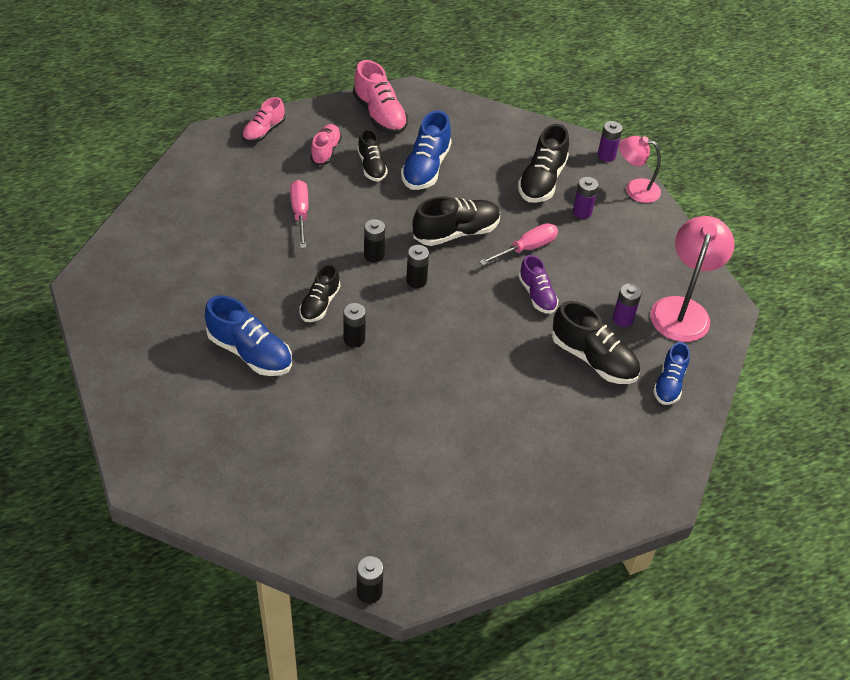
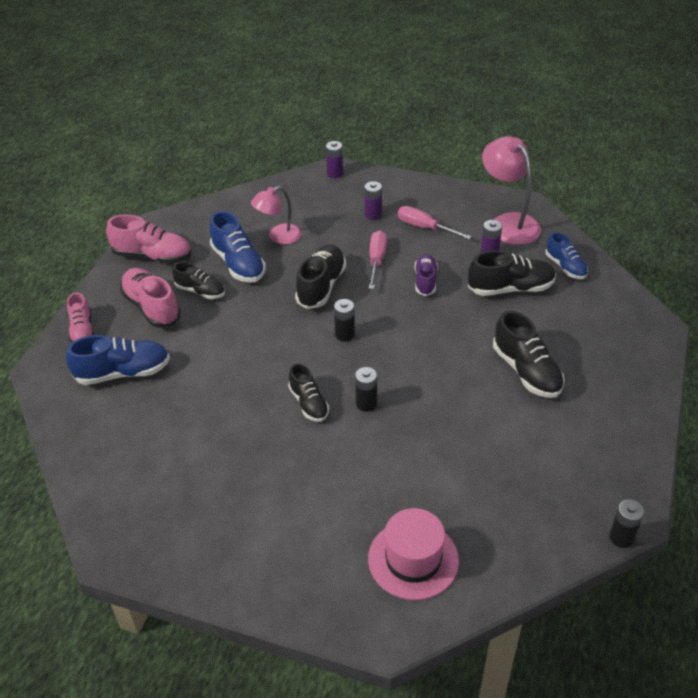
camera: 45 degrees left, 5 degrees down
blue shoe [205,295,292,376] -> blue shoe moved to [66,335,170,385]
pink screwdriver [290,180,308,248] -> pink screwdriver moved to [398,206,472,239]
pink shoe [310,124,342,166] -> pink shoe [120,268,181,328], size x1.55
black battery [364,219,385,263] -> none
black shoe [518,124,569,203] -> black shoe moved to [493,311,565,398]
purple shoe [519,255,559,314] -> purple shoe turned 105 degrees counterclockwise [415,254,438,296]
pink lamp [619,136,661,203] -> pink lamp moved to [251,186,301,244]
none -> pink hat [368,508,459,600]

